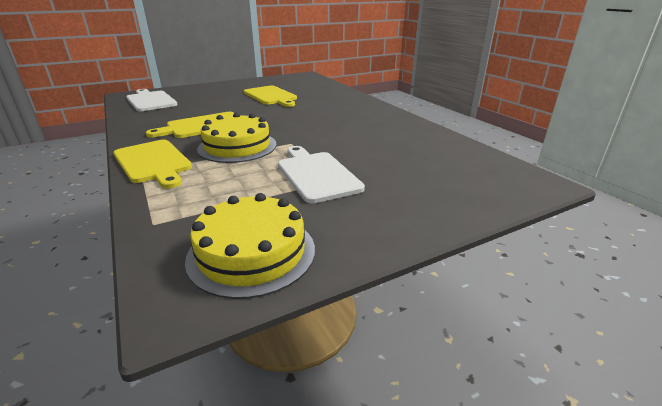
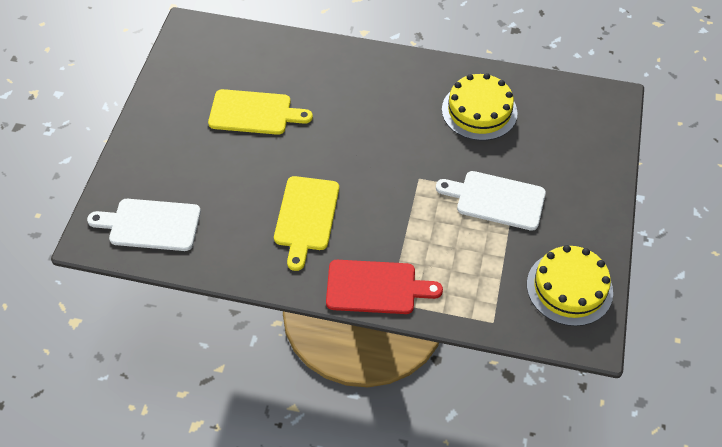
camera: 50 degrees left, 25 degrees up
yellow cutting board [113,140,192,188] -> red cutting board [326,260,443,314]
yellow cake [197,113,277,163] -> yellow cake moved to [442,73,518,141]

